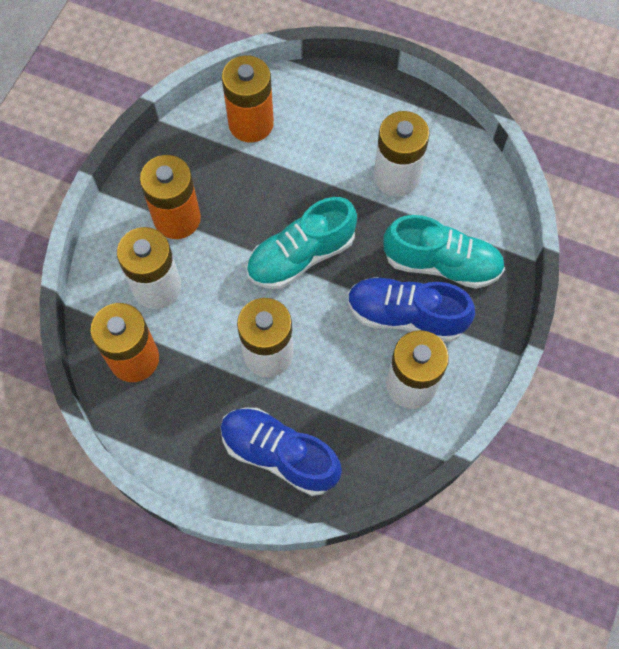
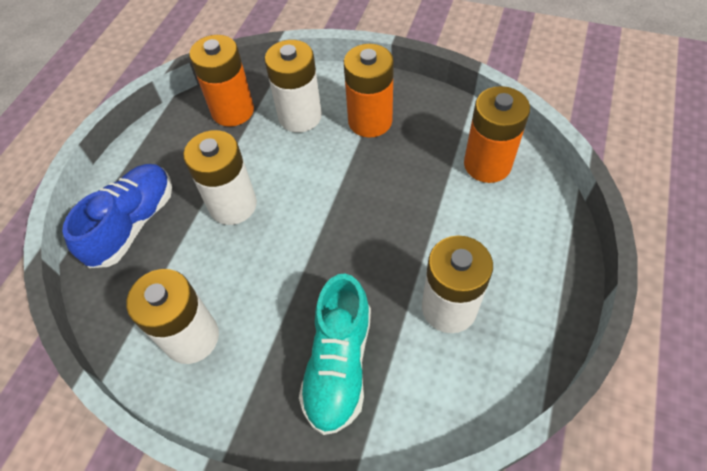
camera: 90 degrees right, 10 degrees down
turquoise shoe [246,197,357,289] -> none
blue shoe [348,277,475,342] -> none

